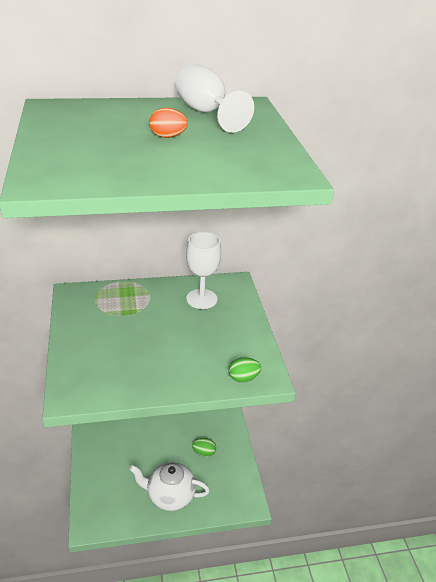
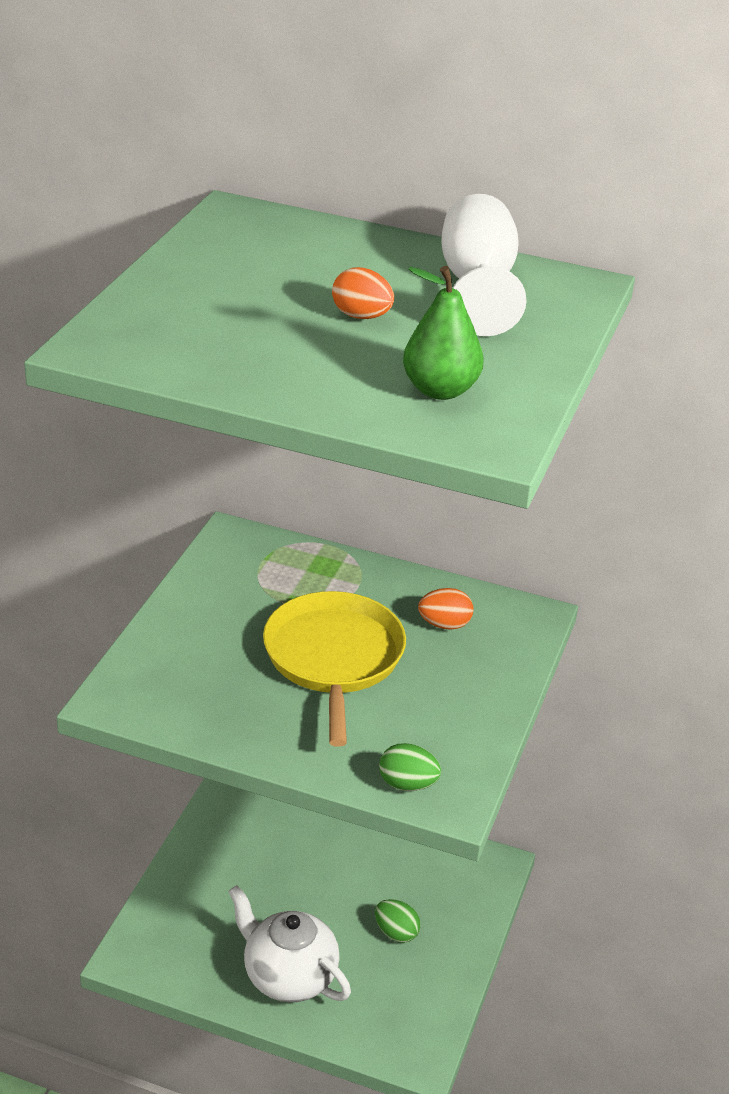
camera: 30 degrees right, 0 degrees up
white goblet [186,232,221,309] -> orange egg [418,588,473,630]
none -> yellow pan [263,591,406,747]
none -> green pear [403,266,484,400]

